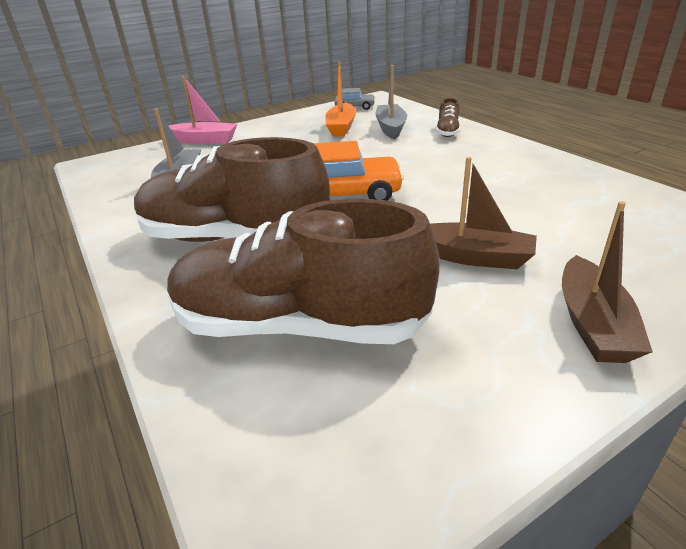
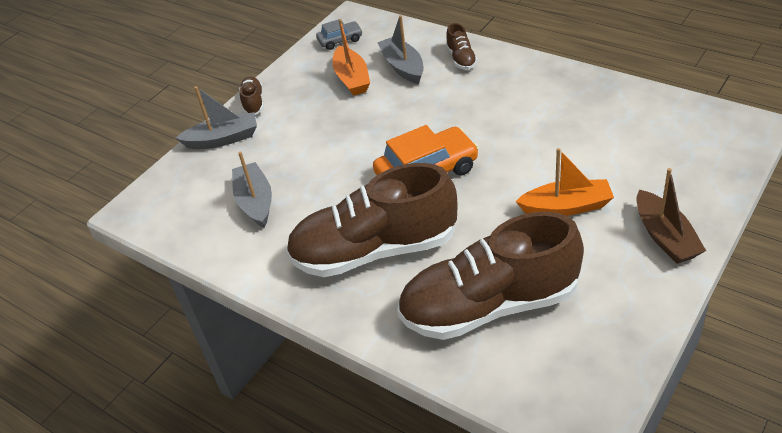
camera: 20 degrees left, 10 degrees up
pink boat [169,76,238,144] -> grey boat [176,86,257,149]
brown boat [430,157,537,269] -> orange boat [515,148,614,216]
none -> brown shoe [239,77,264,115]

